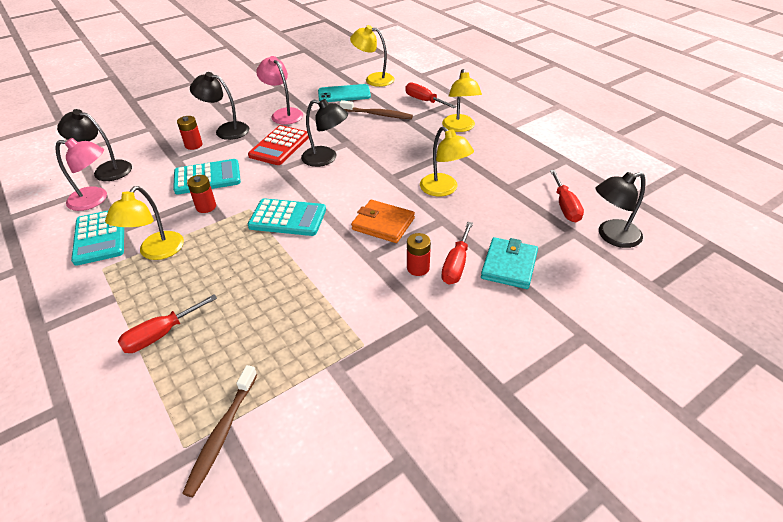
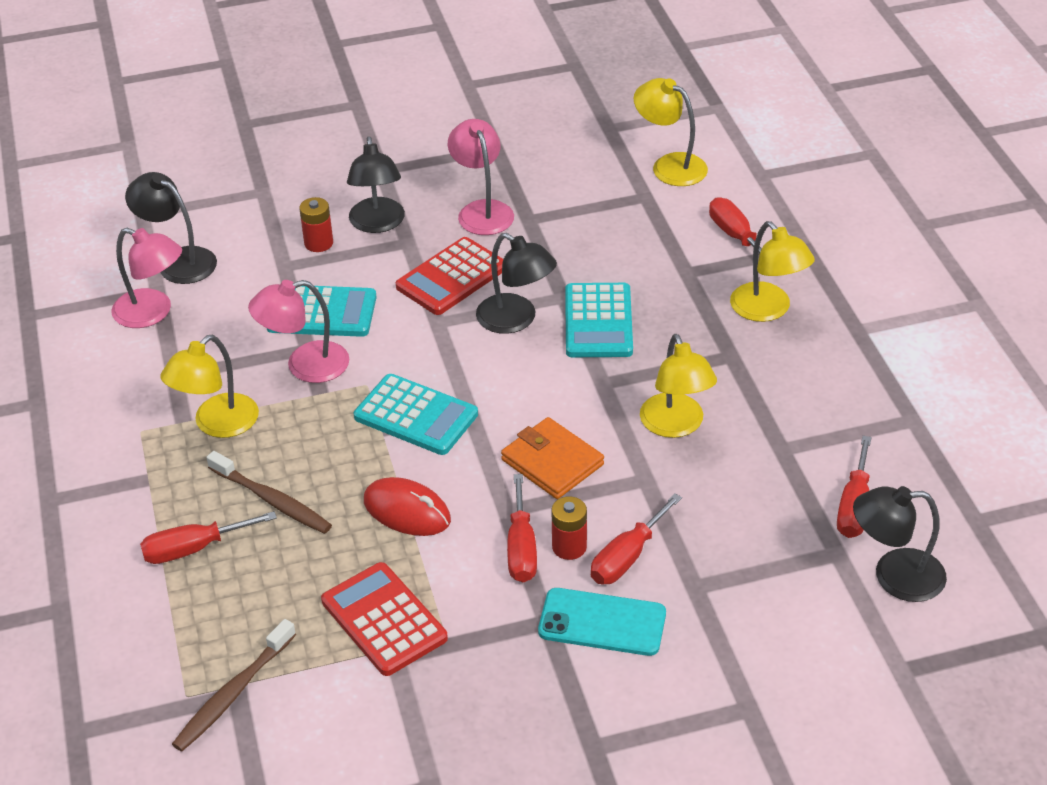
camera: 20 degrees right, 0 degrees up
turquoise calculator [71,210,124,266] -> turquoise calculator moved to [565,283,633,357]
red battery [187,175,216,213] -> pink lamp [248,280,349,383]
black lamp [190,72,249,140] -> black lamp turned 135 degrees counterclockwise [347,136,405,233]
turquoise phone [318,84,371,102] -> turquoise phone moved to [538,588,666,656]
brown toothbrush [340,100,413,119] -> brown toothbrush moved to [206,451,332,534]
yellow lamp [442,69,482,132] -> yellow lamp turned 45 degrees counterclockwise [730,221,815,322]
turquoise wallet [481,237,538,289] -> none
none -> red calculator [321,562,448,676]
none -> red mouse [364,477,451,536]
none -> red screwdriver [507,474,537,582]

